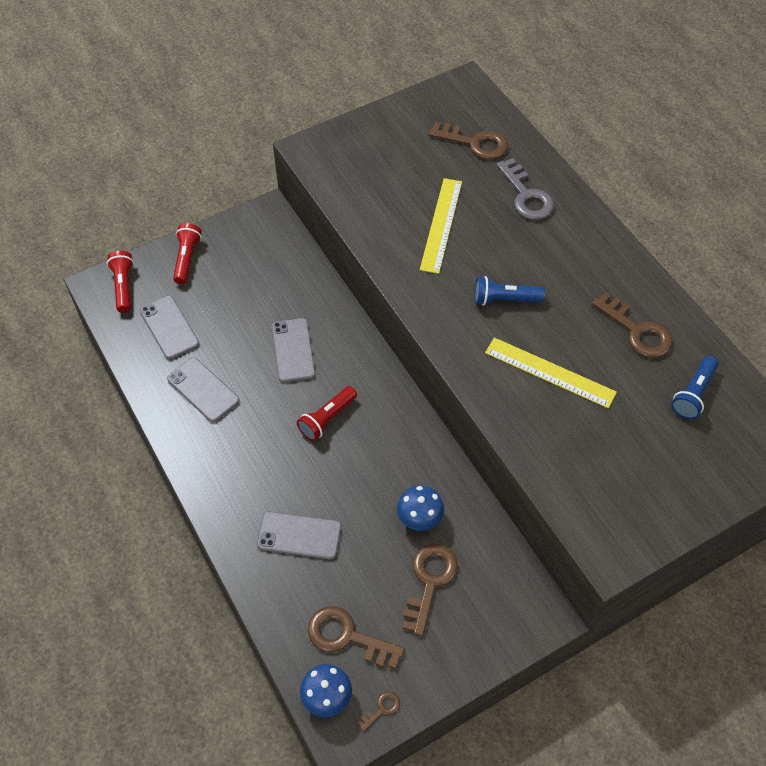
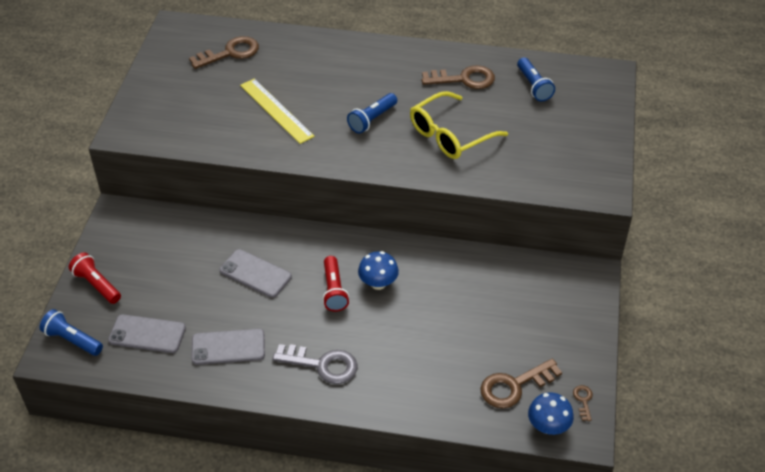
camera: 50 degrees left, 10 degrees down
red flashlight [107,251,134,313] -> blue flashlight [40,309,103,356]
grey phone [257,511,342,560] -> none
blue mushroom [397,485,444,531] -> blue mushroom moved to [358,251,399,290]
brown key [402,544,458,636] -> none
yellow ruler [485,338,617,408] -> yellow glasses [410,91,508,159]
grey key [496,158,554,220] -> grey key moved to [272,344,357,384]

